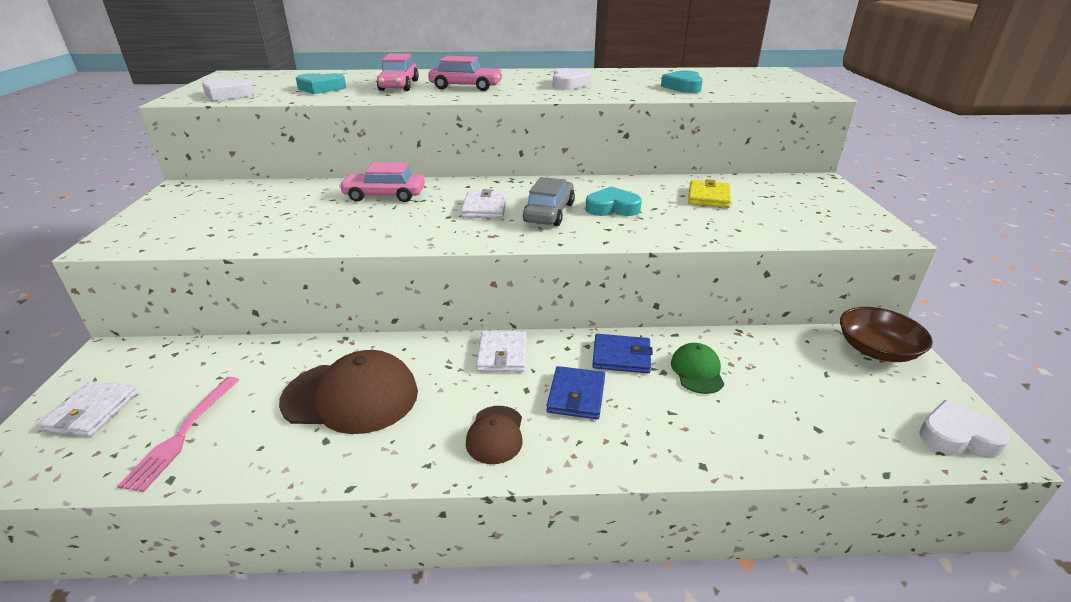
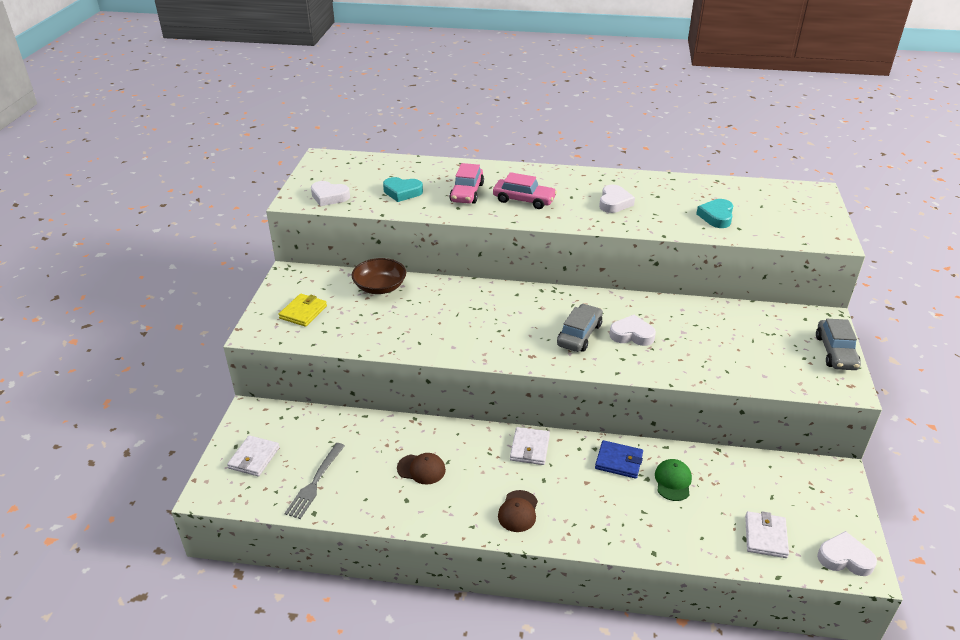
camera: 10 degrees right, 5 degrees up
pink fork [117,377,239,492] -> grey fork [285,443,345,519]
brown cap [279,350,418,434] -> brown cap [397,453,446,484], size x0.53
pink car [339,163,425,202] -> none
white wallet [461,189,507,218] -> white wallet moved to [745,511,789,558]
blue wallet [547,366,605,419] -> none
turquoise heart [586,186,642,216] -> white heart [609,315,656,346]
yellow wallet [688,179,731,208] -> yellow wallet moved to [279,294,327,327]
brown bowl [840,307,933,362] -> brown bowl moved to [351,258,406,294]
none -> grey car [816,319,861,370]

